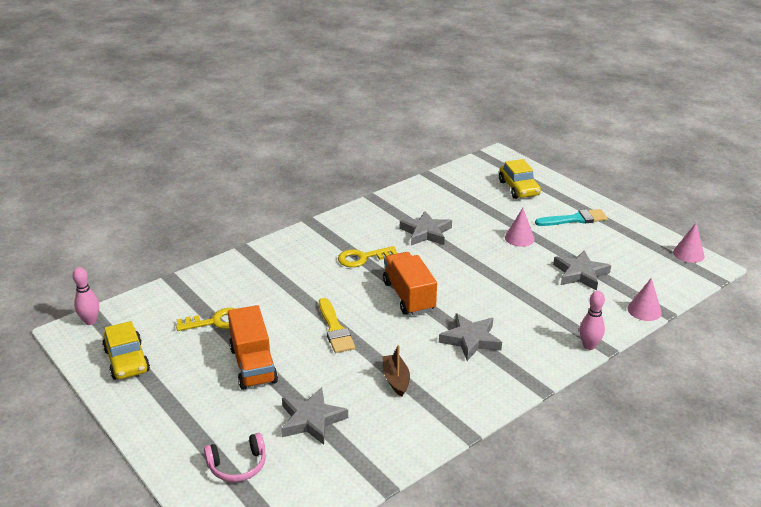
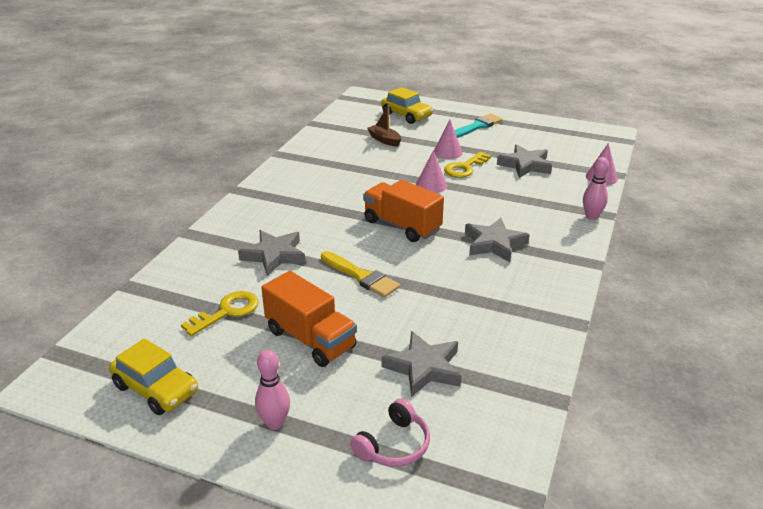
camera: 30 degrees left, 0 degrees up
pink bowling pin [72,267,99,325] -> pink bowling pin moved to [255,350,290,430]
yellow key [338,246,398,267] -> yellow key moved to [444,152,491,178]
brown boat [382,345,410,397] -> brown boat moved to [367,105,401,147]
grey star [400,211,452,245] -> grey star moved to [238,230,306,276]
pink cone [673,223,705,263] -> pink cone moved to [416,151,447,193]

